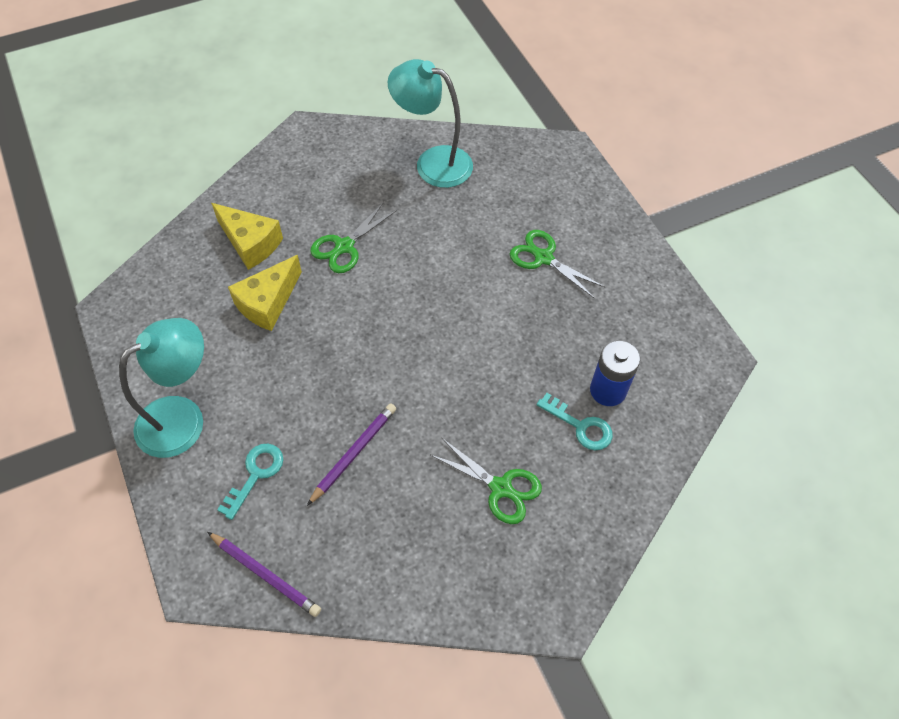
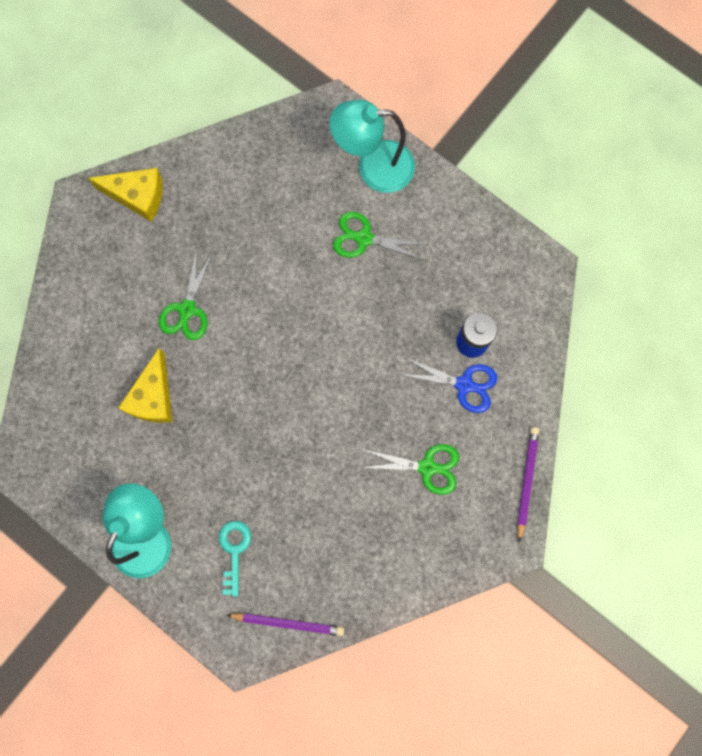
camera: 25 degrees left, 20 degrees up
yellow cheese [211,203,283,270] -> yellow cheese moved to [88,168,163,222]
purple pencil [307,403,396,506] -> purple pencil moved to [517,427,539,542]
turquoise lamp [388,59,473,188] -> turquoise lamp moved to [330,100,415,193]
turquoise key [537,393,613,450] -> blue scissors [399,357,497,413]

